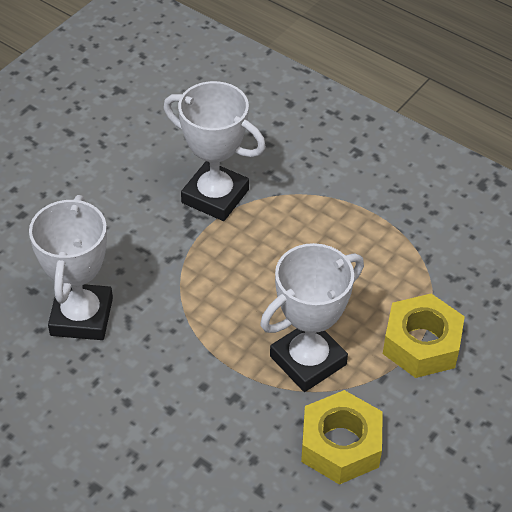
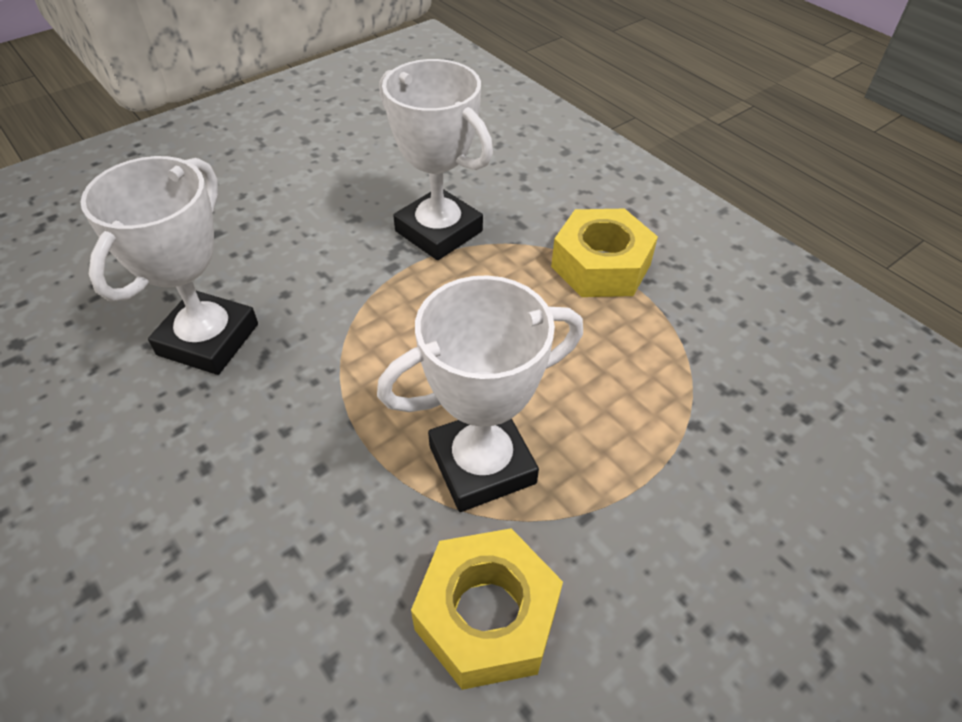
camera: 15 degrees right, 0 degrees up
yellow nut [383,293,465,378] -> yellow nut moved to [551,209,658,297]

